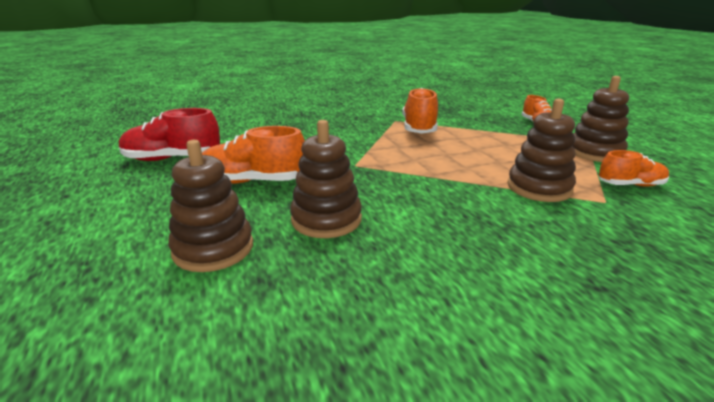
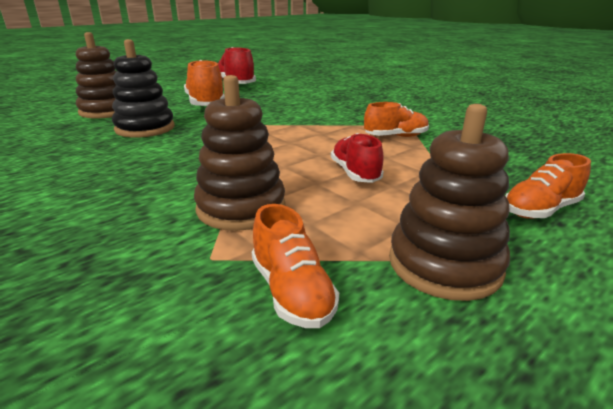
camera: 70 degrees right, 0 degrees up
brown stacking toy [290,120,362,238] -> black stacking toy [112,39,175,138]
orange shoe [402,88,438,134] -> orange shoe [364,102,429,137], size x0.63
none -> red shoe [331,133,384,183]

